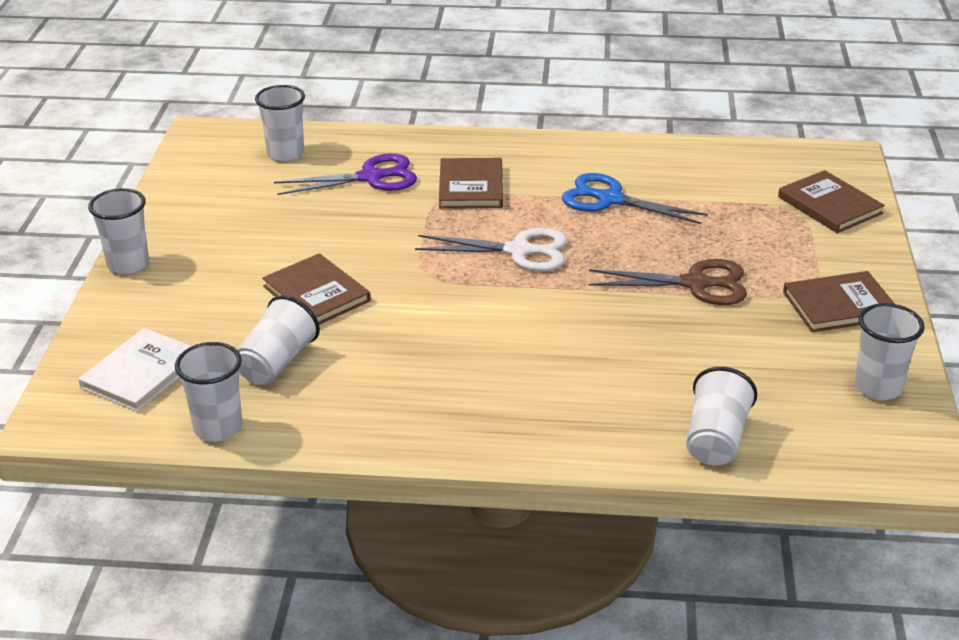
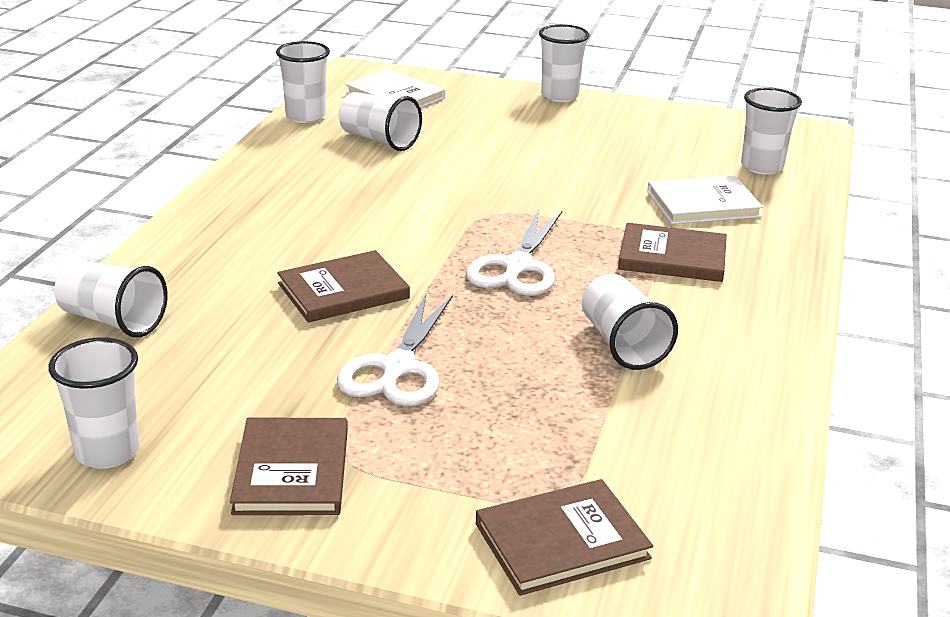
camera: 100 degrees right, 5 degrees down
brown book [262,253,371,325] -> brown book moved to [277,250,410,323]
purple scissors [274,153,417,195] -> white book [647,176,763,224]
blue scissors [562,173,708,224] -> white cup [582,274,678,370]
brown scissors [588,259,747,305] -> white scissors [337,294,453,406]

